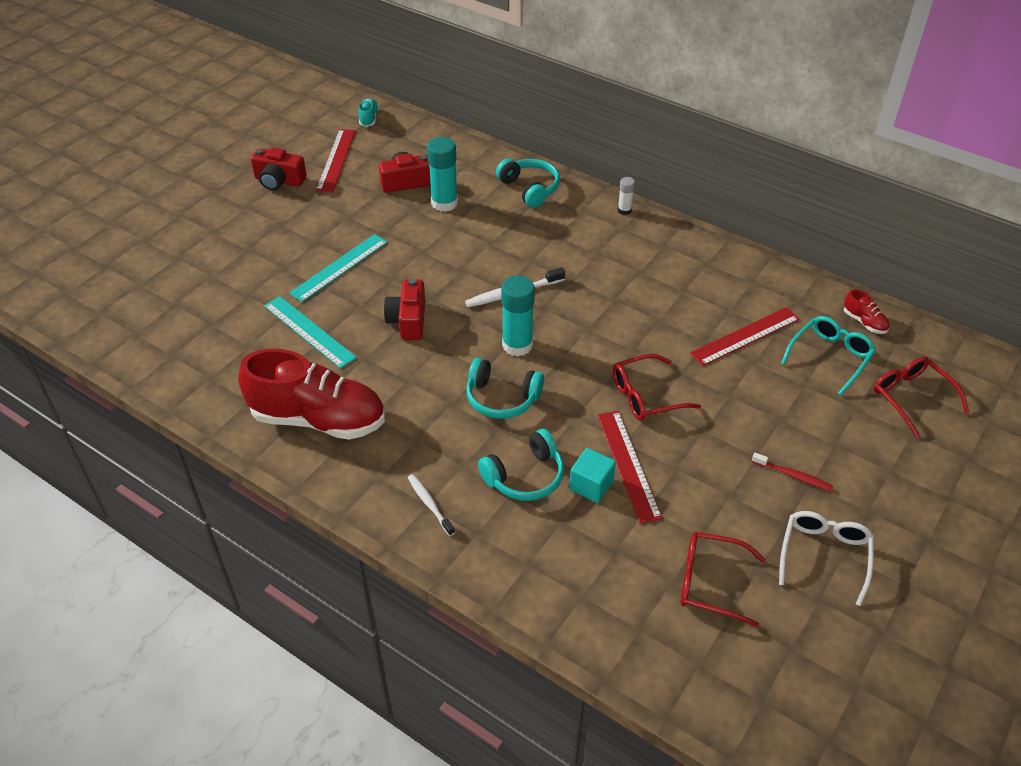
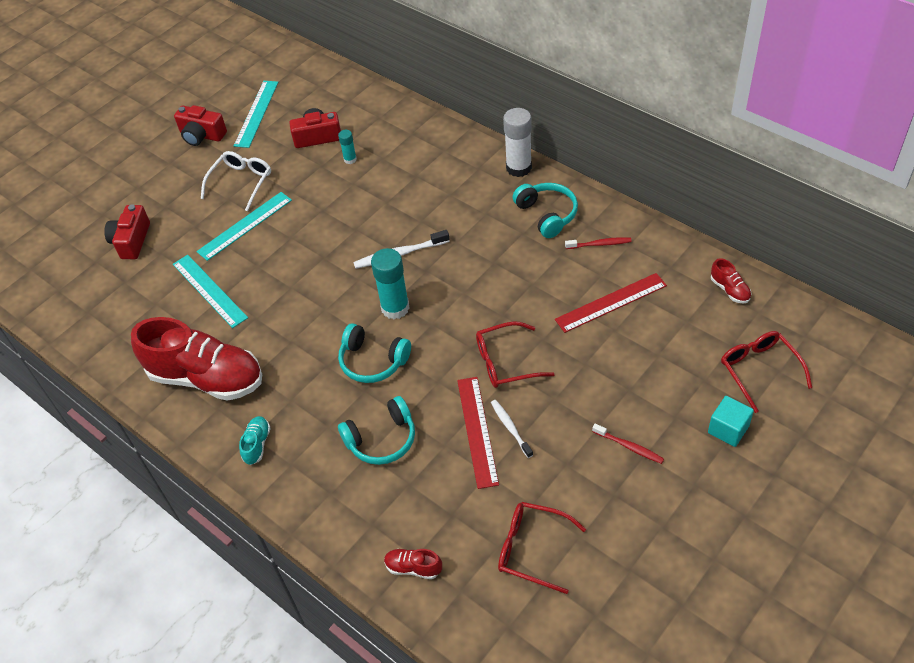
camera: 10 degrees right, 5 degrees up
red ruler [316,129,356,193] -> turquoise ruler [234,81,278,148]
turquoise shoe [359,98,379,127] -> turquoise shoe moved to [239,416,271,465]
red camera [384,279,425,340] -> red camera moved to [104,204,150,259]
white toothbrush [408,474,455,536] -> white toothbrush moved to [491,400,533,458]
turquoise glue stick [427,137,458,212] -> turquoise glue stick [338,130,357,164], size x0.52
turquoise headphones [496,158,560,208] -> turquoise headphones moved to [513,183,578,238]
turquoise cube [569,448,616,503] -> turquoise cube moved to [708,396,754,447]
white glue stick [618,177,635,215] -> white glue stick [503,108,532,177], size x1.93
white glasses [779,511,874,606] -> white glasses moved to [201,151,271,211]
turquoise glasses [781,316,876,395] -> none
none -> red shoe [384,549,442,579]
none -> red toothbrush [565,237,632,249]

